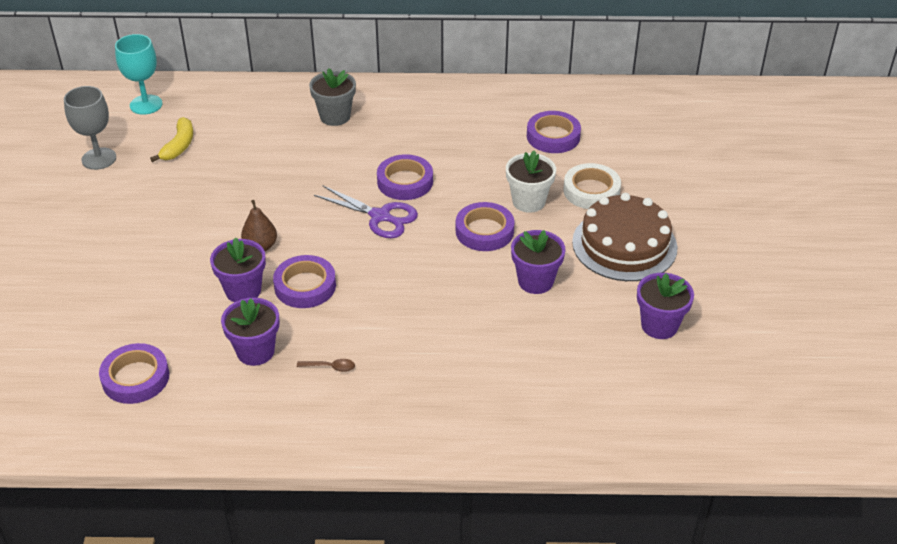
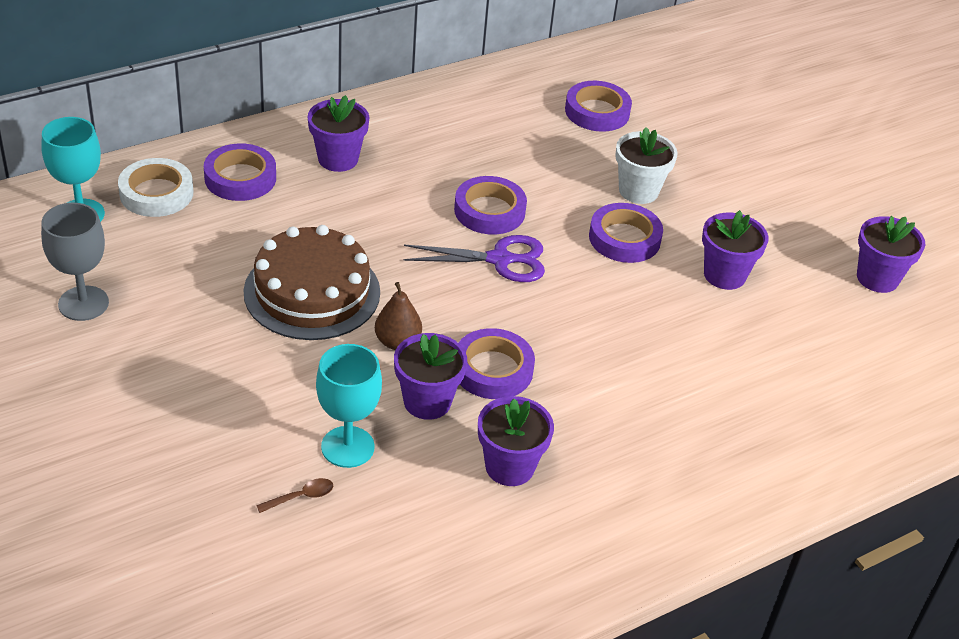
camera: 35 degrees left, 0 degrees up
purple tape [99,343,169,404] -> purple tape moved to [204,143,276,201]
yellow banana [150,117,193,162] -> none
brown spoon [297,359,355,372] -> brown spoon moved to [256,478,333,513]
grey flower pot [309,68,356,126] -> purple flower pot [308,95,369,172]
white tape [563,163,621,209] -> white tape moved to [118,158,193,217]
brown cake [572,193,677,281] -> brown cake moved to [243,225,380,340]
none -> turquoise goblet [316,344,382,468]

